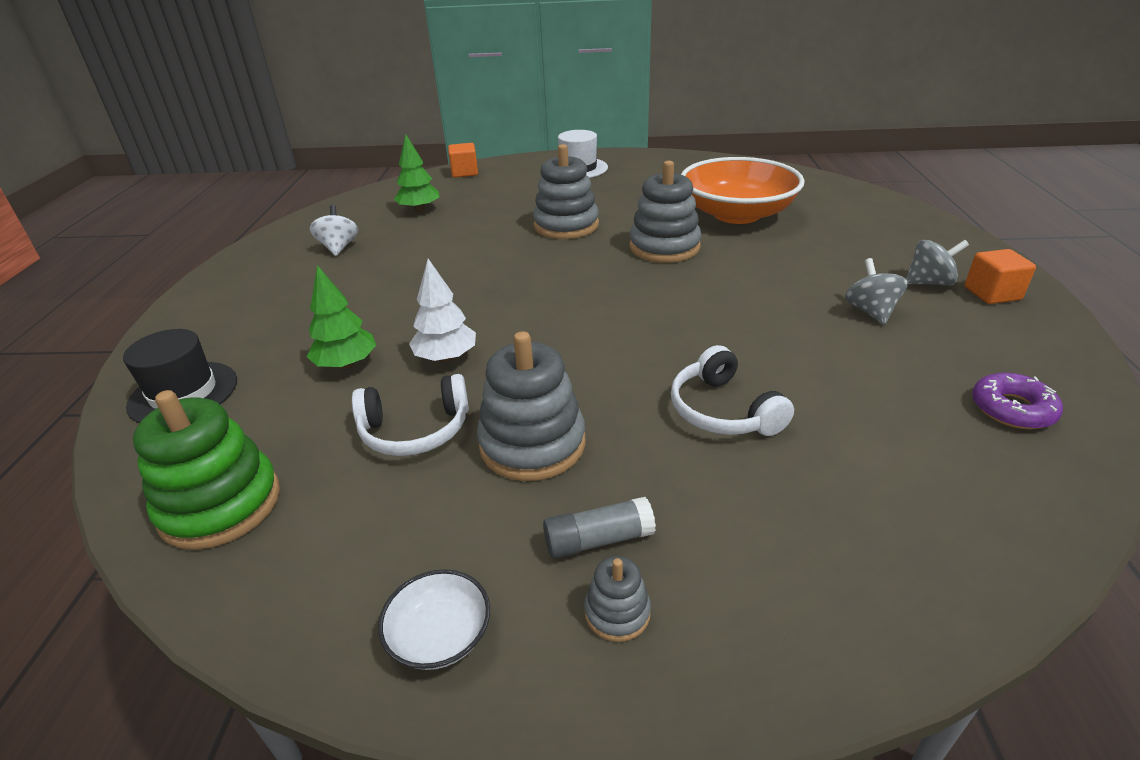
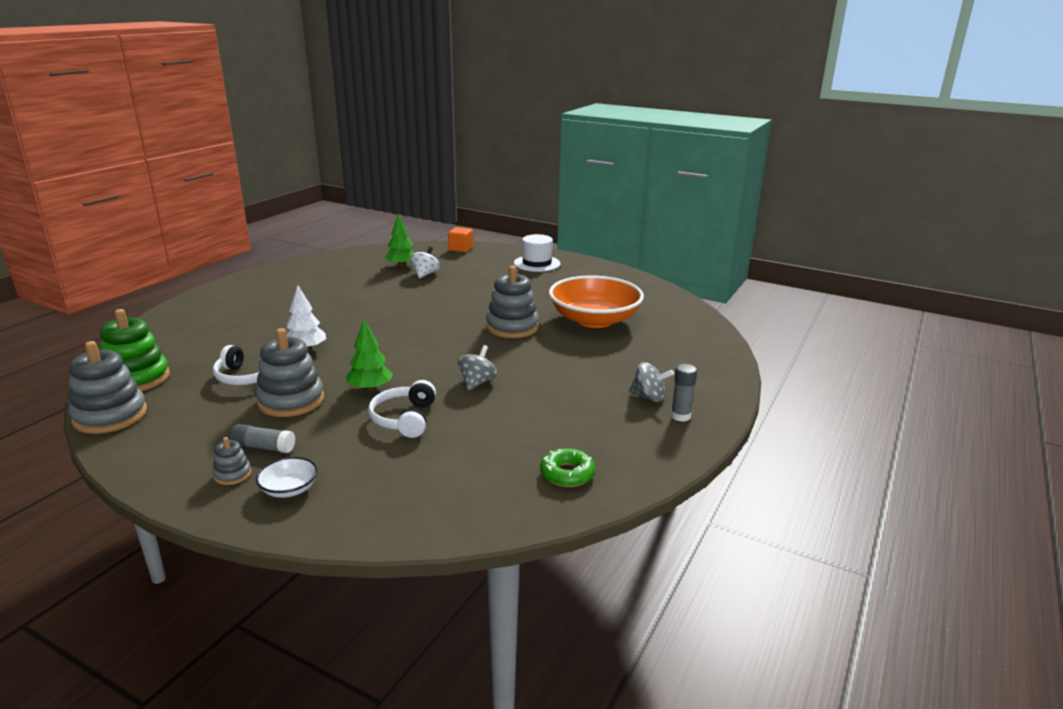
camera: 25 degrees right, 10 degrees down
black hat [123,329,237,423] -> none
green tree [307,265,376,369] -> green tree moved to [346,320,393,392]
white spinning top [310,205,358,256] -> white spinning top moved to [411,247,440,278]
white bowl [378,569,490,670] -> white bowl moved to [256,457,318,498]
grey stacking toy [533,144,599,239] -> grey stacking toy moved to [69,341,147,434]
grey spinning top [845,258,908,325] -> grey spinning top moved to [458,345,497,390]
orange cube [965,249,1036,304] -> grey glue stick [671,364,697,422]
purple donut [972,373,1063,429] -> green donut [540,448,595,487]

